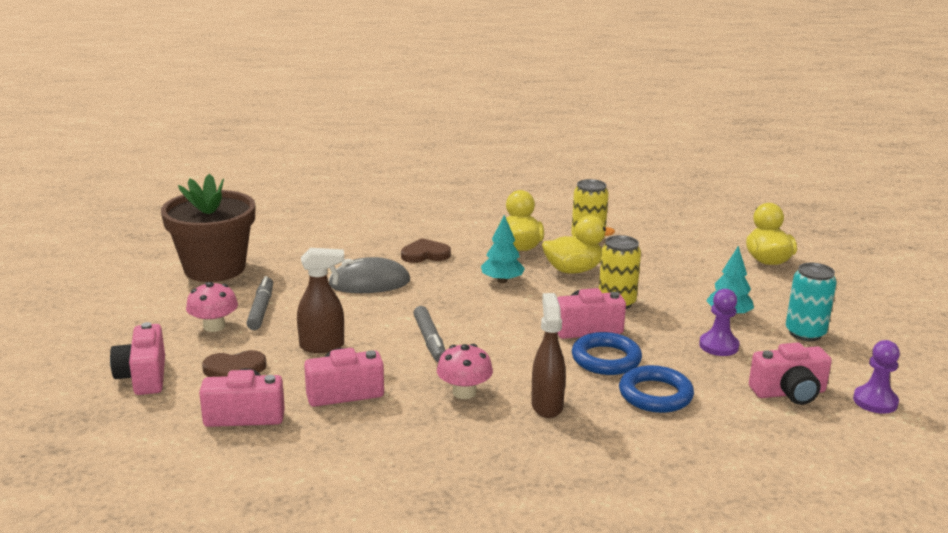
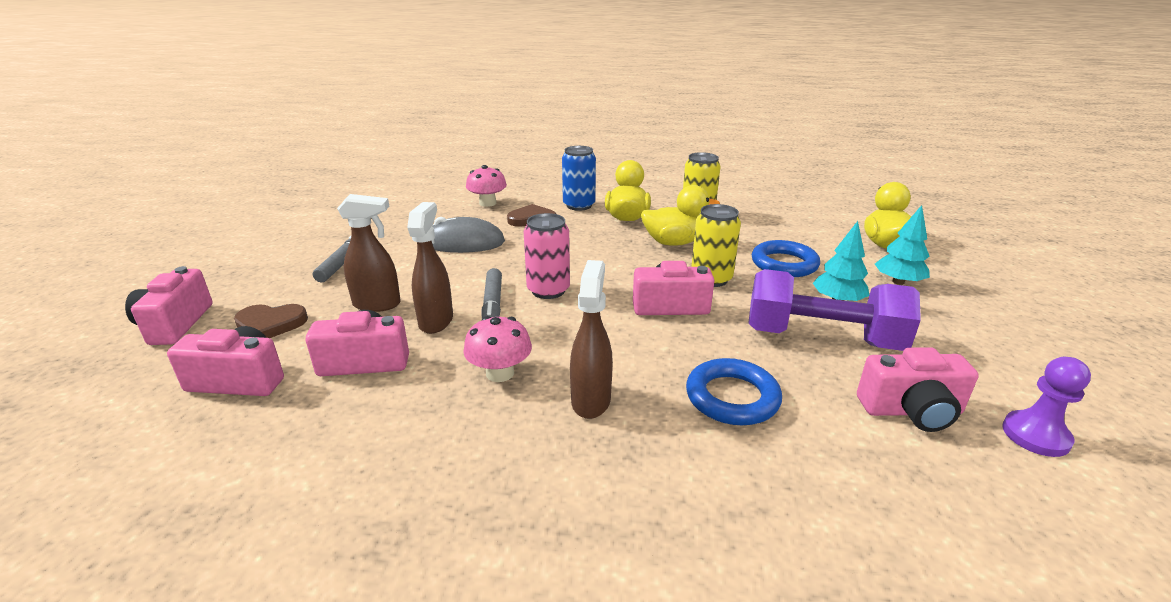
camera: 10 degrees right, 5 degrees up
brown flower pot [161,174,255,282] -> none
pink mushroom [186,282,238,332] -> pink mushroom moved to [466,165,507,207]
turquoise tree [481,215,525,283] -> turquoise tree moved to [875,205,930,285]
blue ring [572,332,642,375] -> blue ring moved to [752,240,820,277]
purple pawn [699,289,740,356] -> purple dumbbell [748,269,921,351]
turquoise can [786,263,837,341] -> none
none -> brown spray bottle [407,202,453,334]
none -> pink can [524,213,570,299]
none -> blue can [562,146,596,211]

